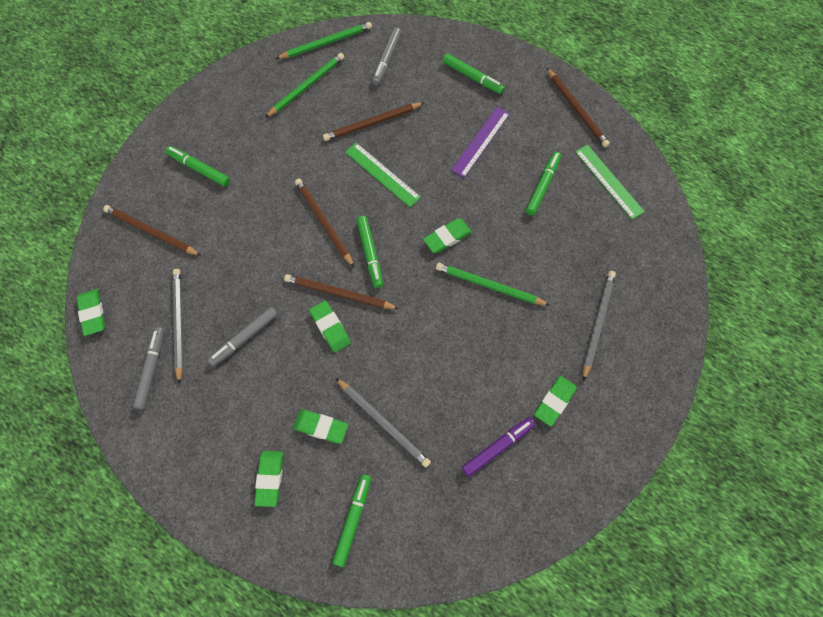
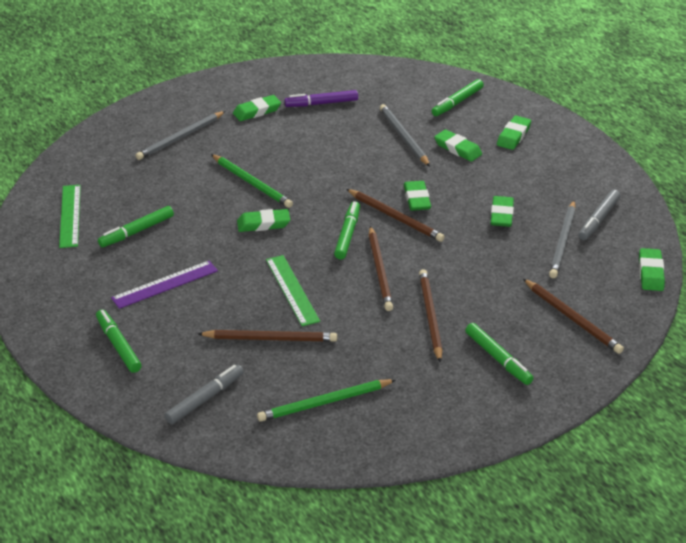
camera: 155 degrees left, 30 degrees down
grey marker [208,307,278,367] -> green eraser [491,196,514,227]
green pencil [276,22,372,59] -> none
brown pencil [547,68,610,147] -> brown pencil moved to [419,269,443,363]

